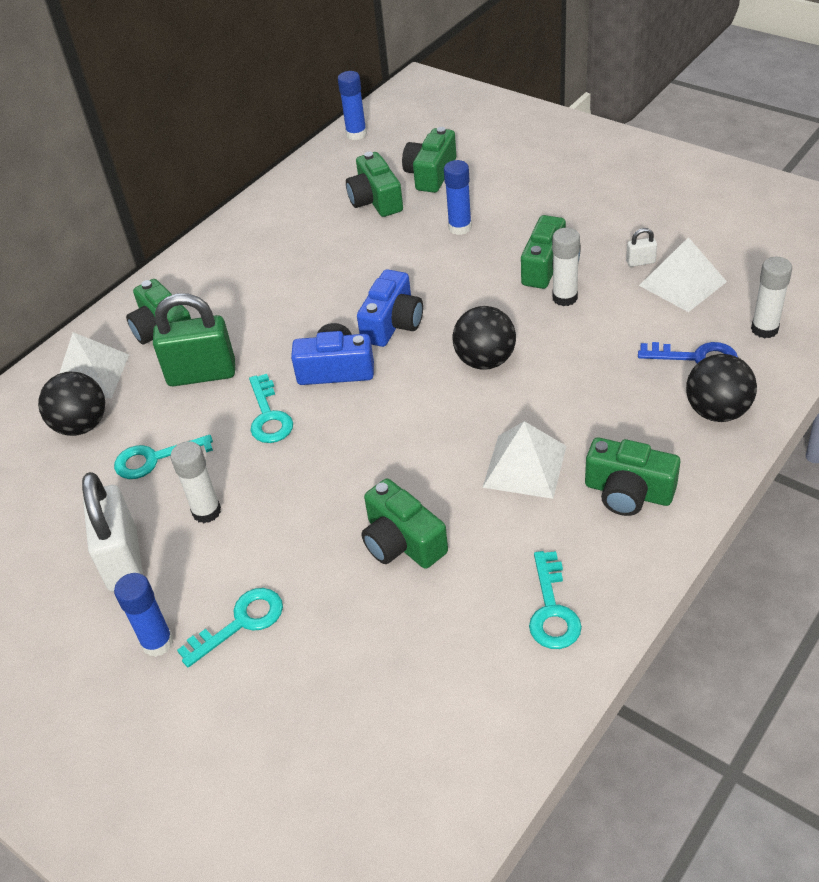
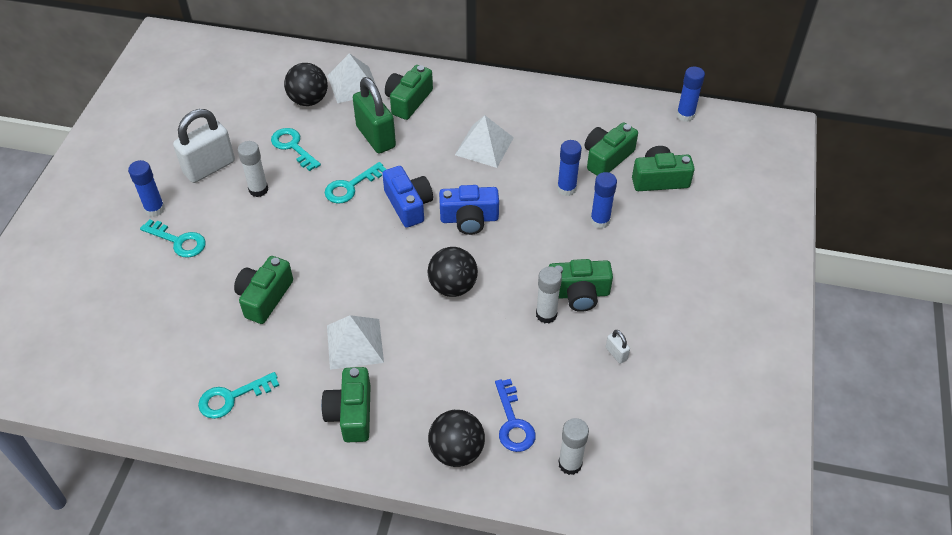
camera: 60 degrees right, 5 degrees up
white pyramid [639,237,727,312] -> white pyramid moved to [455,115,514,168]
none -> blue glue stick [557,140,582,196]

